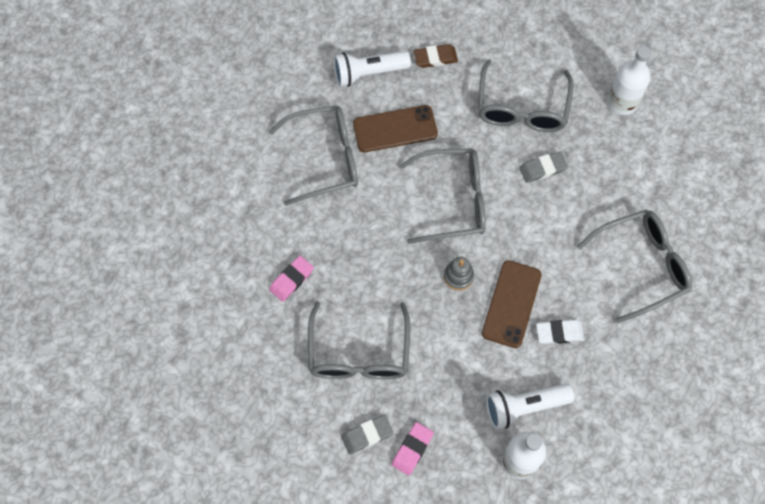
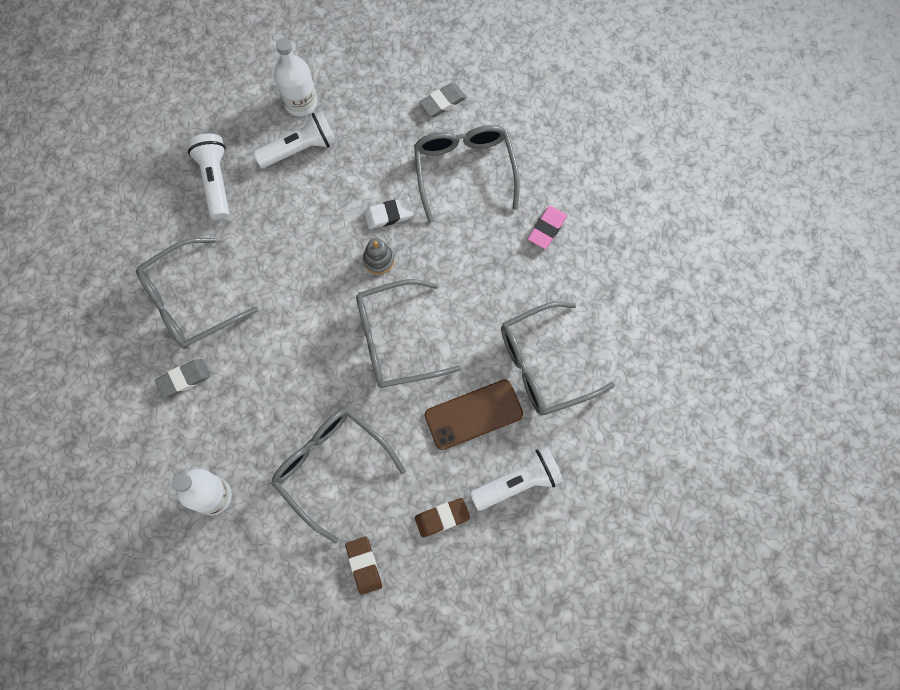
camera: 170 degrees right, 5 degrees up
pink eraser [392,422,434,476] -> none
grey glasses [478,59,574,132] -> grey glasses turned 45 degrees counterclockwise [271,408,406,543]
brown phone [482,260,542,348] -> none
grey eraser [519,151,568,183] -> grey eraser moved to [155,359,211,398]
white eraser [536,320,584,344] -> white eraser moved to [364,197,414,229]
none -> white flashlight [188,133,229,220]
none -> brown eraser [345,536,382,595]

